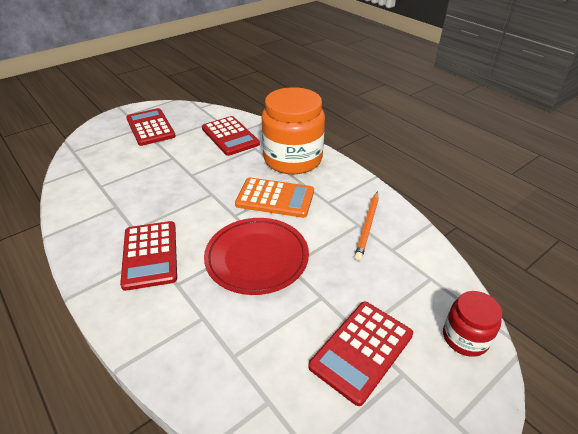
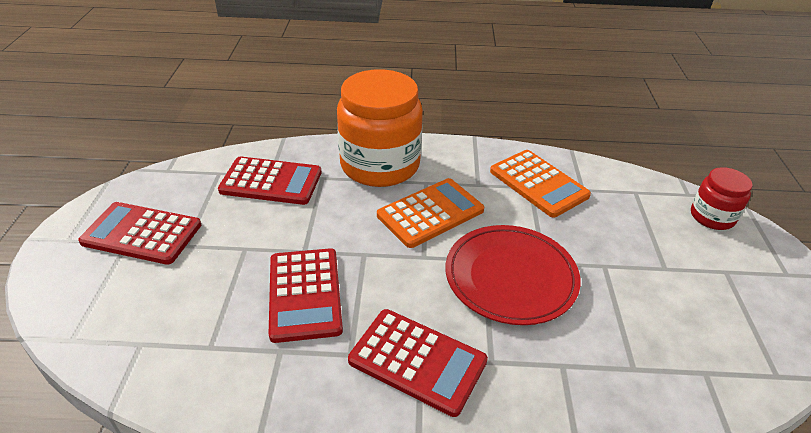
camera: 50 degrees left, 0 degrees up
red calculator [308,301,413,406] -> red calculator moved to [269,248,343,343]
orange pencil [354,191,379,261] -> orange calculator [490,150,591,218]

